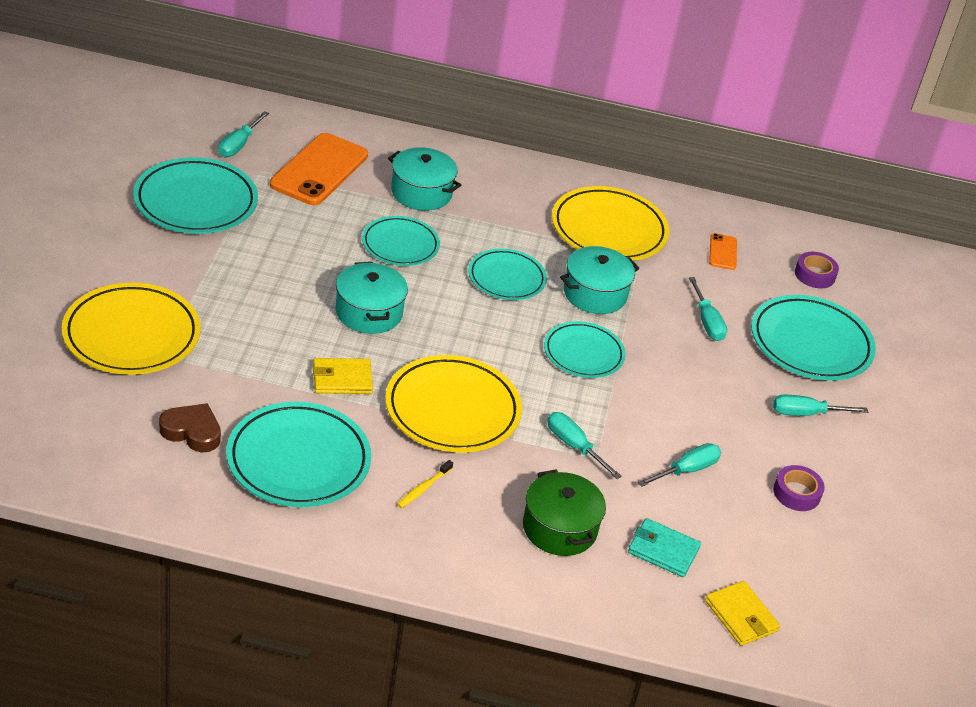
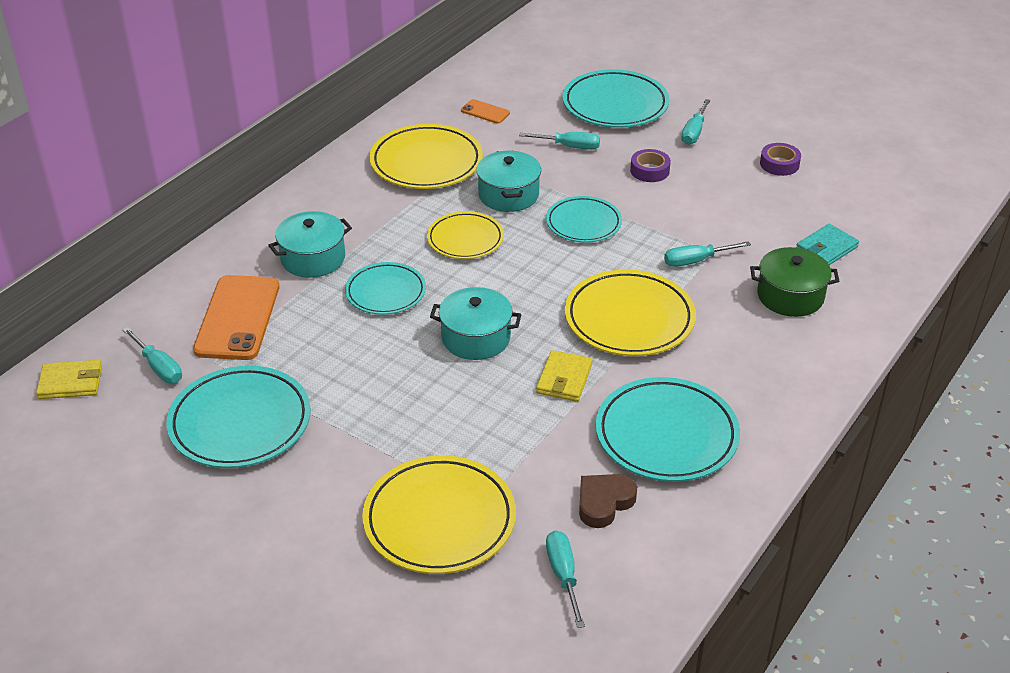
camera: 60 degrees left, 0 degrees up
orange phone [270,133,368,205] -> orange phone turned 45 degrees clockwise [193,275,279,360]
yellow toothbrush [397,460,453,508] -> none
turquoise plate [468,248,547,300] -> yellow plate [427,211,504,259]
turquoise screwdriver [638,443,721,487] -> turquoise screwdriver moved to [546,531,585,628]
yellow wallet [705,581,780,646] -> yellow wallet moved to [36,360,102,399]
purple tape [795,252,839,289] -> purple tape moved to [630,149,671,182]

